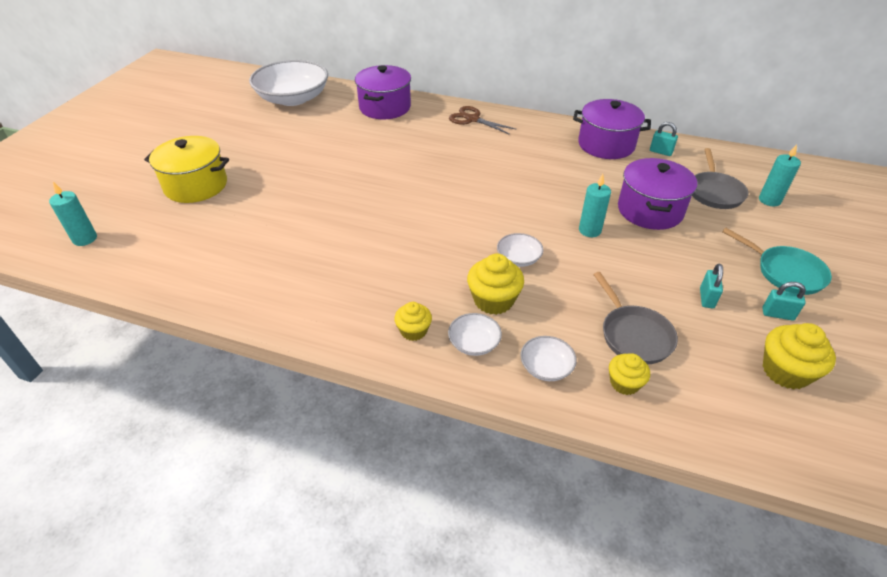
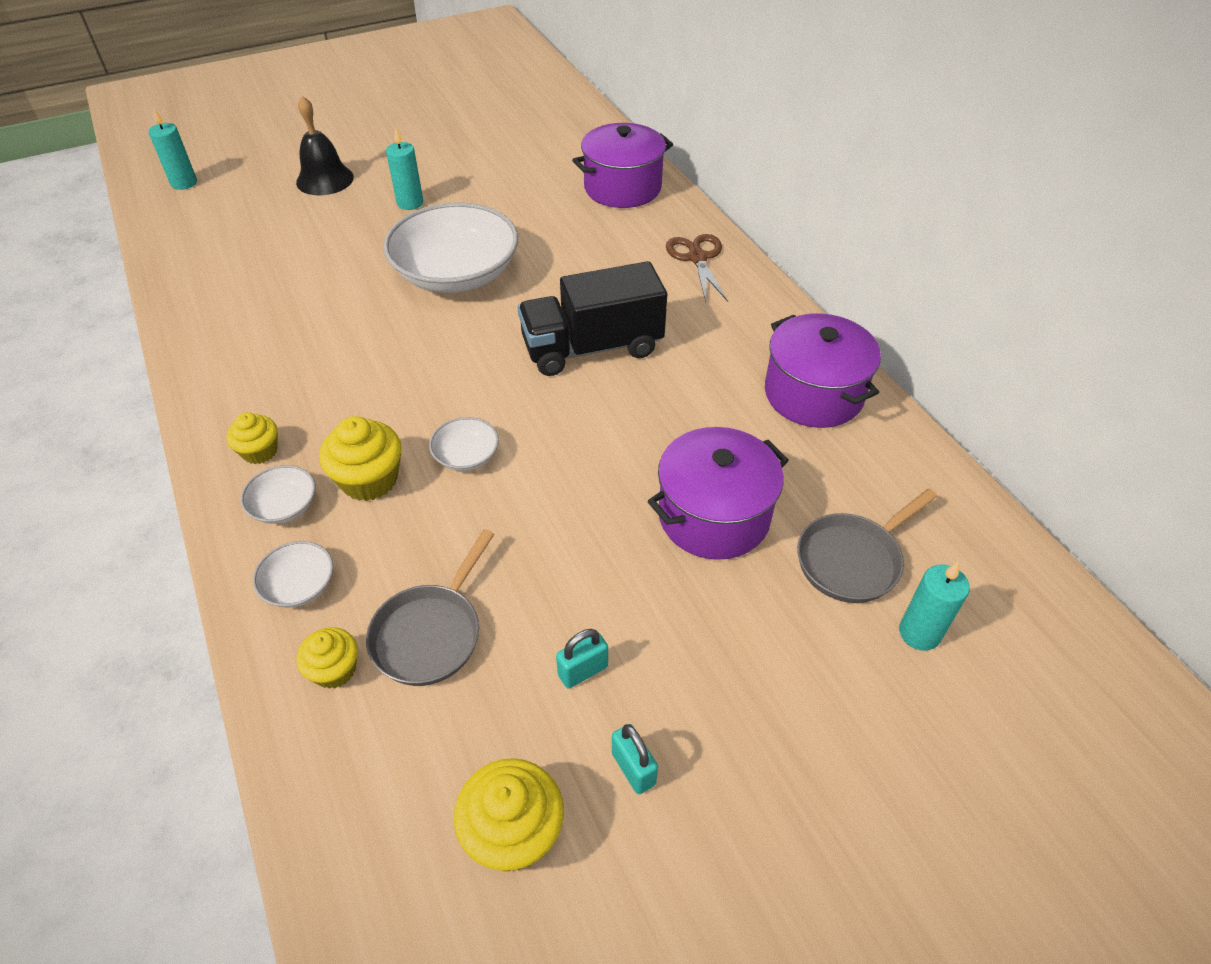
camera: 45 degrees right, 5 degrees up
yellow pot [144,136,229,203] -> black bell [296,96,354,195]
white bowl [249,60,328,106] -> white bowl moved to [383,202,518,293]
turquoise candle [579,174,611,237] -> turquoise candle moved to [386,128,423,210]
turquoise padlock [650,122,678,156] -> none
turquoise pan [722,228,832,295] -> none
none -> black truck [518,261,667,376]

